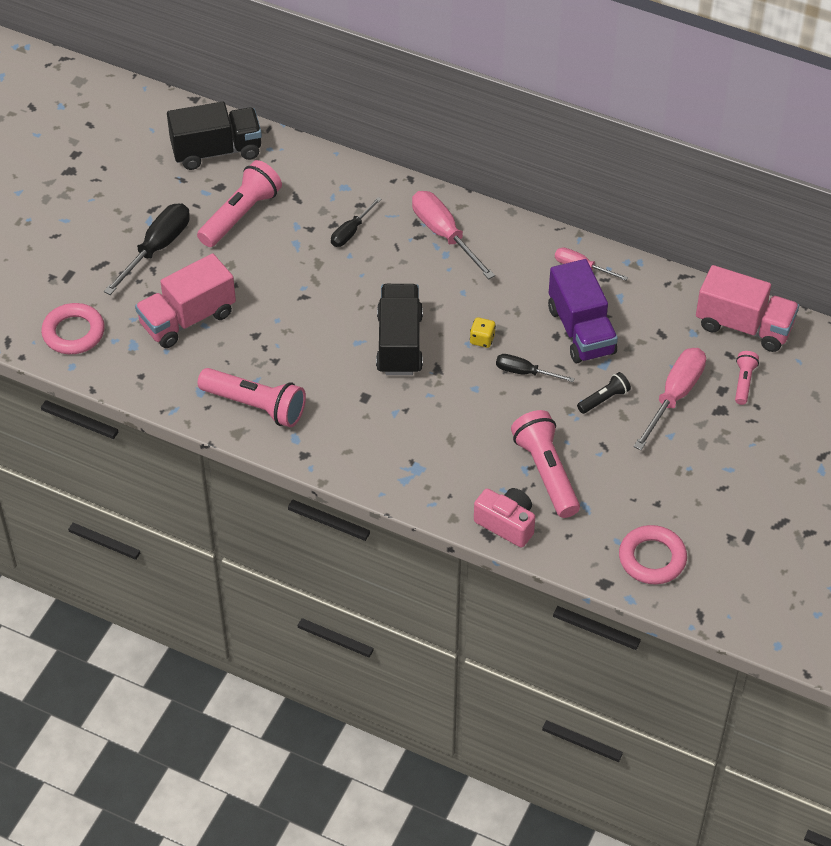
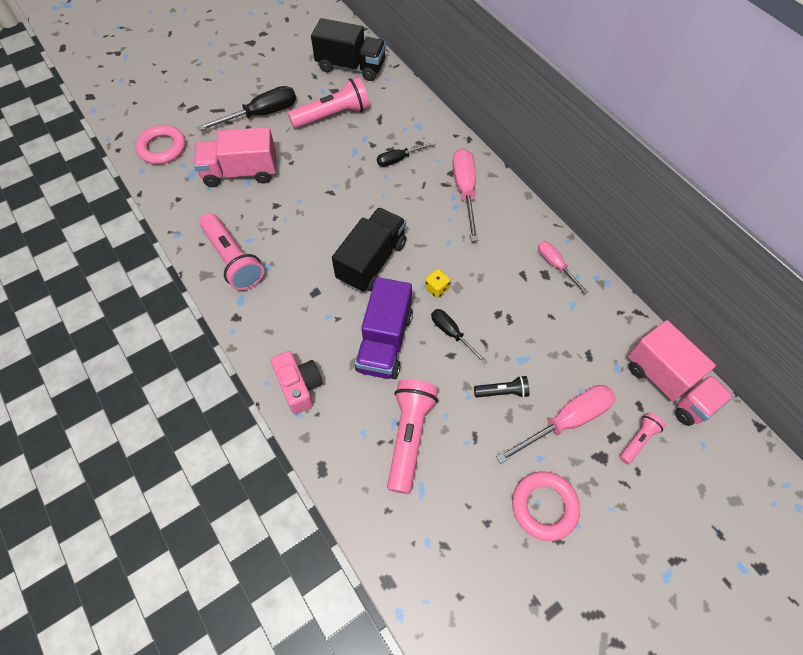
camera: 30 degrees right, 10 degrees up
pink camera [474,488,535,548] -> pink camera moved to [271,351,323,414]
purple truck [548,259,618,363] -> purple truck moved to [355,277,413,379]
pink ring [619,525,687,584] -> pink ring moved to [512,472,580,541]

